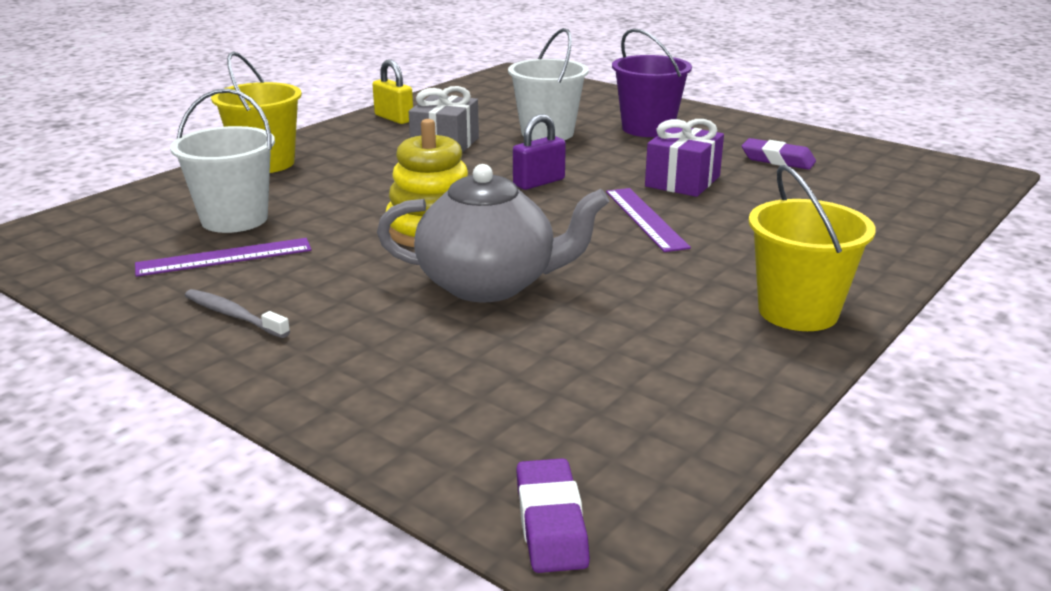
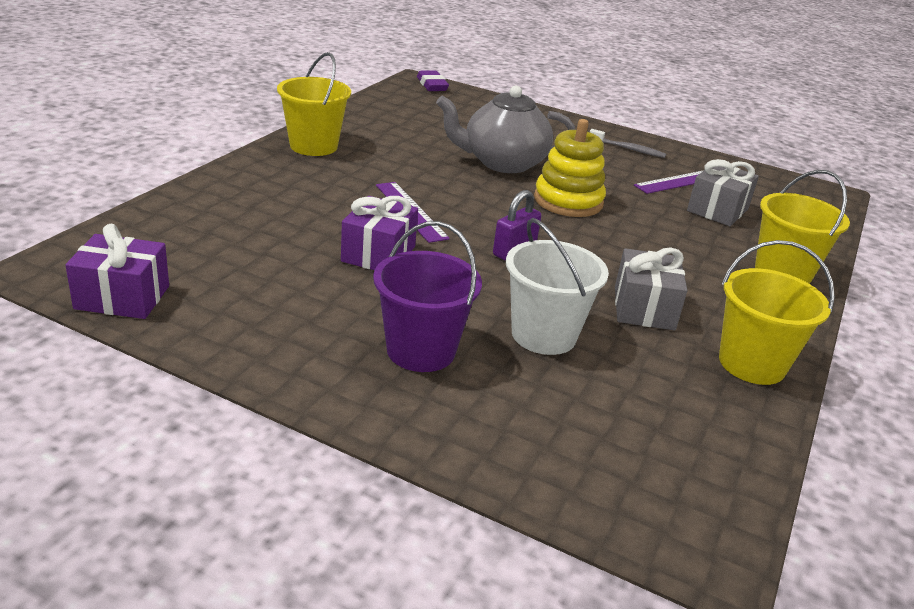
camera: 165 degrees right, 5 degrees up
white bucket [170,89,275,233] -> grey gift [687,159,759,226]
yellow padlock [372,60,413,124] -> yellow bucket [719,240,835,385]
purple eraser [742,138,816,170] -> none
none -> purple gift [65,224,169,319]

